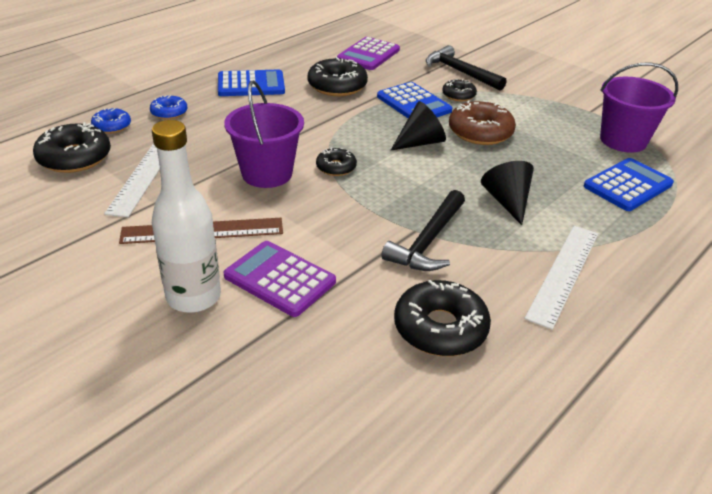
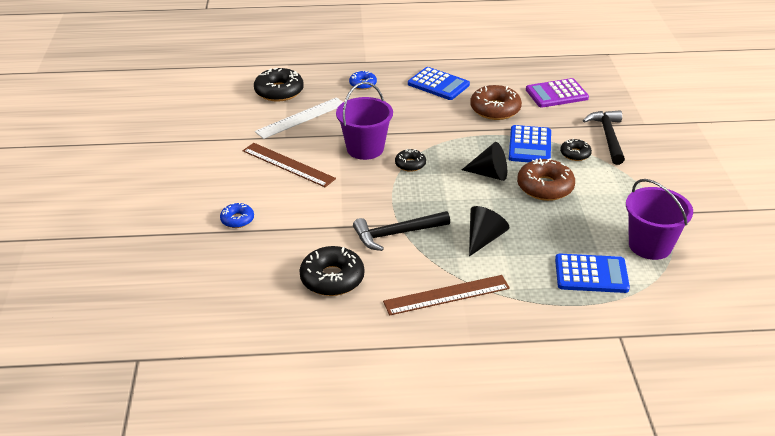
camera: 45 degrees right, 0 degrees up
blue donut [91,108,131,134] -> blue donut moved to [220,203,254,228]
white bottle [152,120,221,313] -> none
purple calculator [224,241,336,317] -> none
black donut [308,57,368,96] -> brown donut [470,85,522,120]
white ruler [524,226,598,330] -> brown ruler [383,275,510,316]

